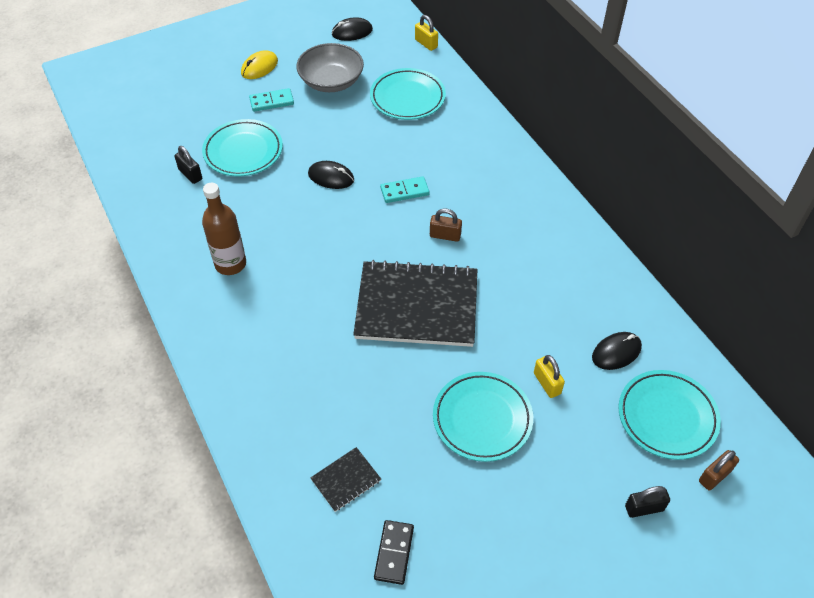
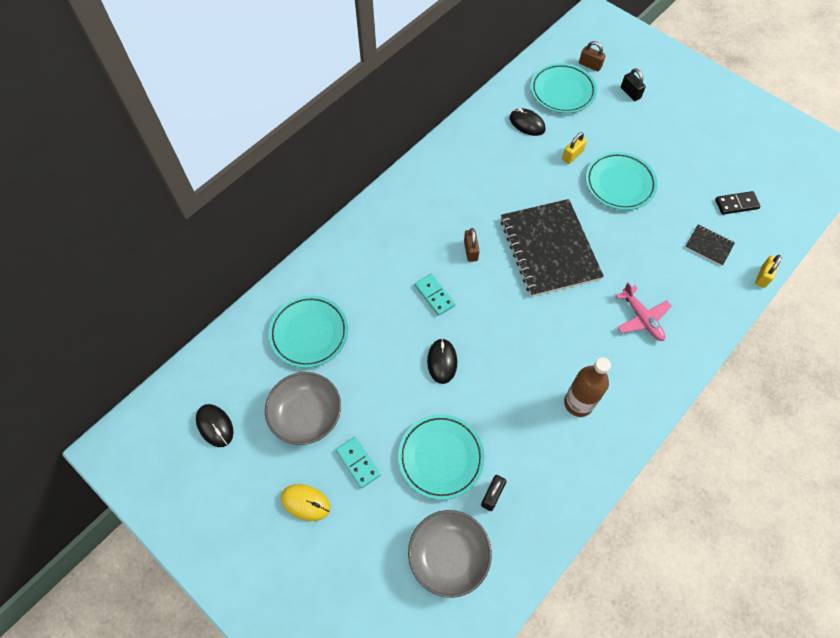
camera: 110 degrees left, 10 degrees up
yellow padlock [415,15,438,51] -> yellow padlock moved to [755,255,782,288]
none -> grey bowl [408,510,492,598]
none -> pink plane [616,283,671,341]

